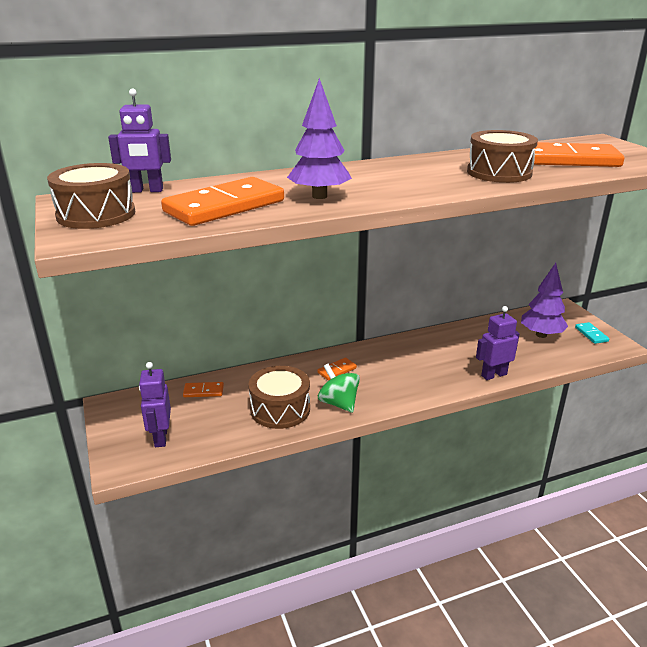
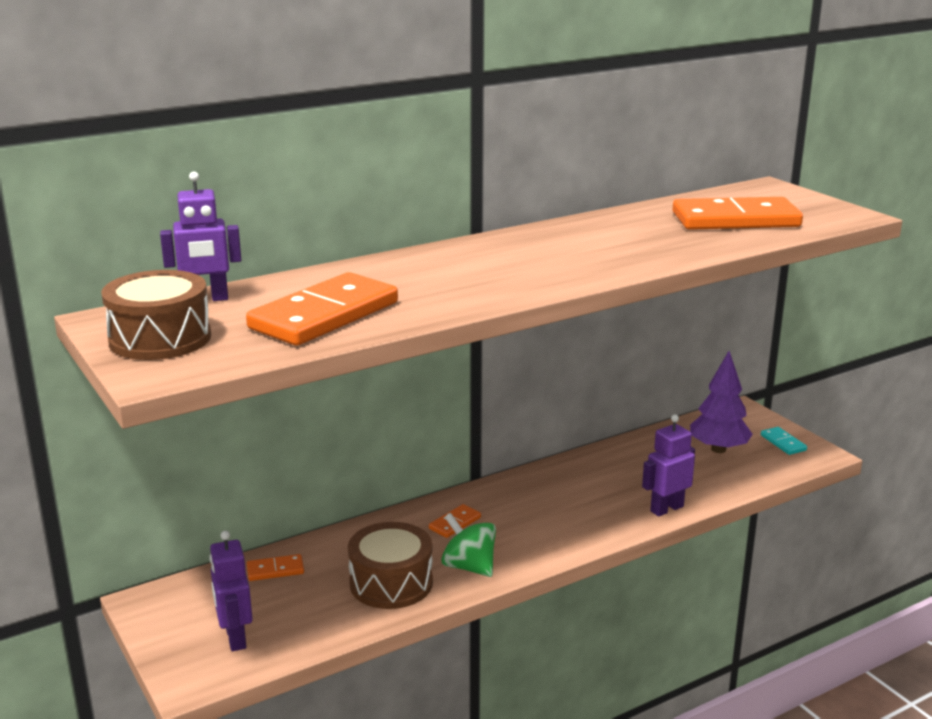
camera: 10 degrees left, 5 degrees down
purple tree [287,78,352,199] -> none
brown drum [467,130,538,183] -> none

